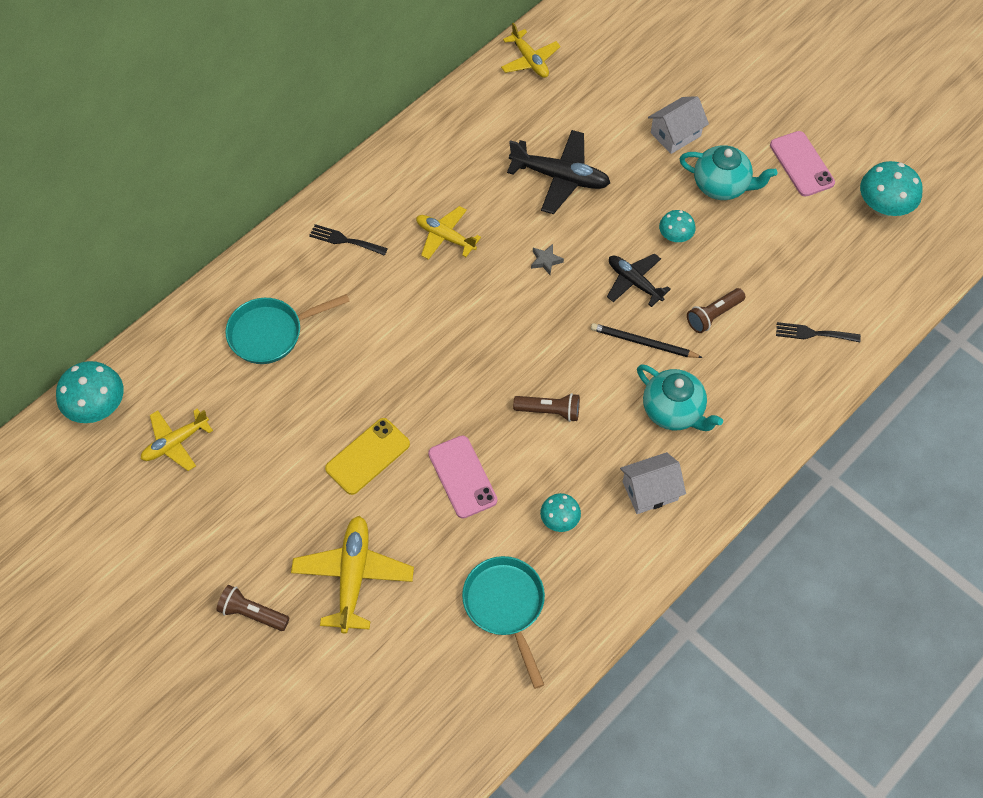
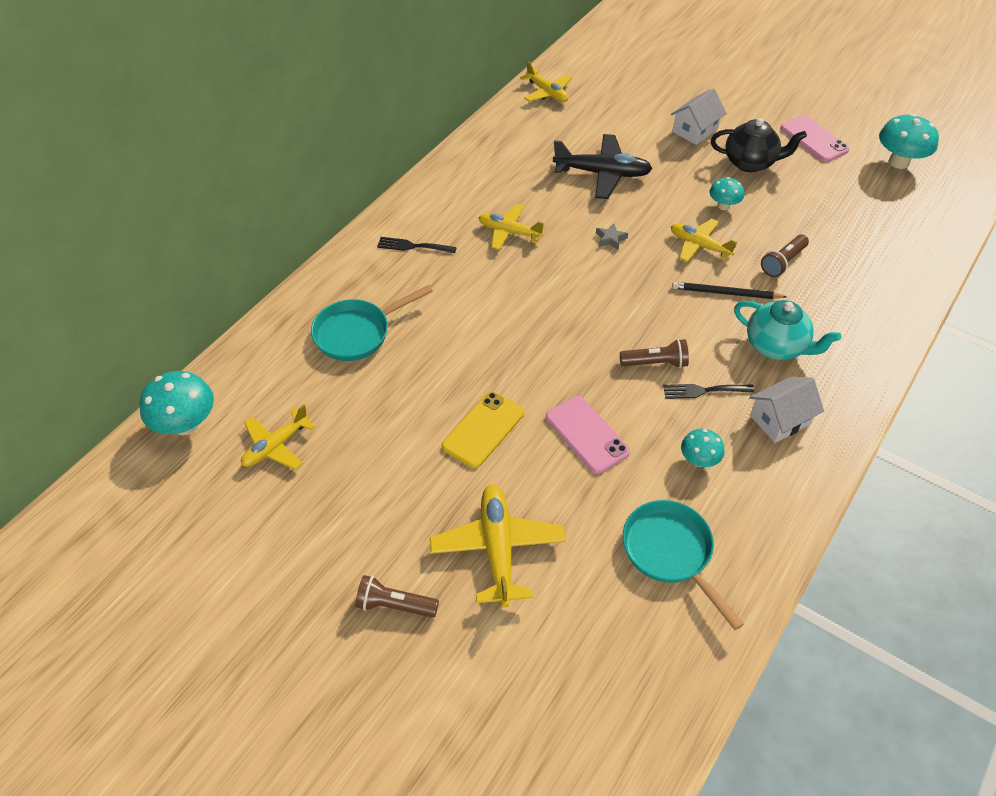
camera: 10 degrees left, 10 degrees down
black plane [607,254,671,307] -> yellow plane [671,219,737,262]
turquoise teapot [680,145,777,200] -> black teapot [711,118,807,172]
black fork [776,322,861,342] -> black fork moved to [663,384,754,399]

